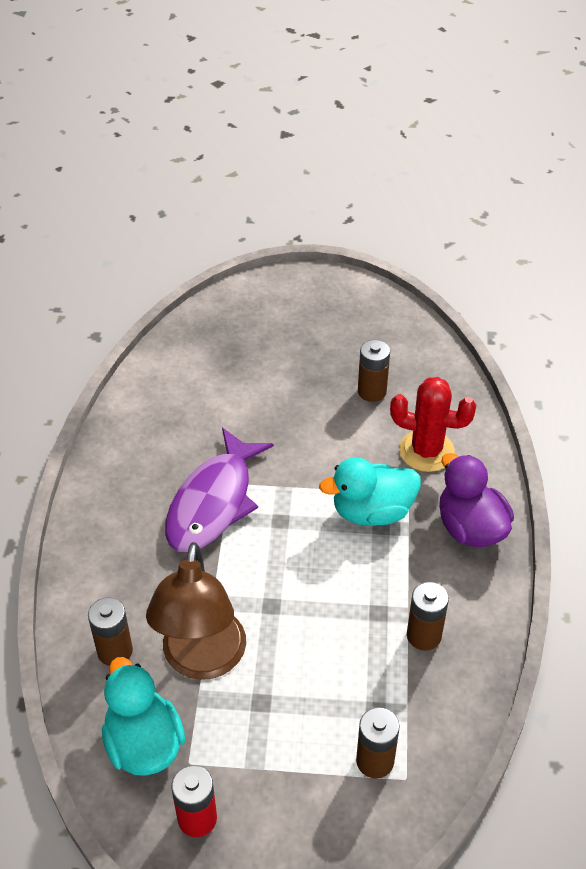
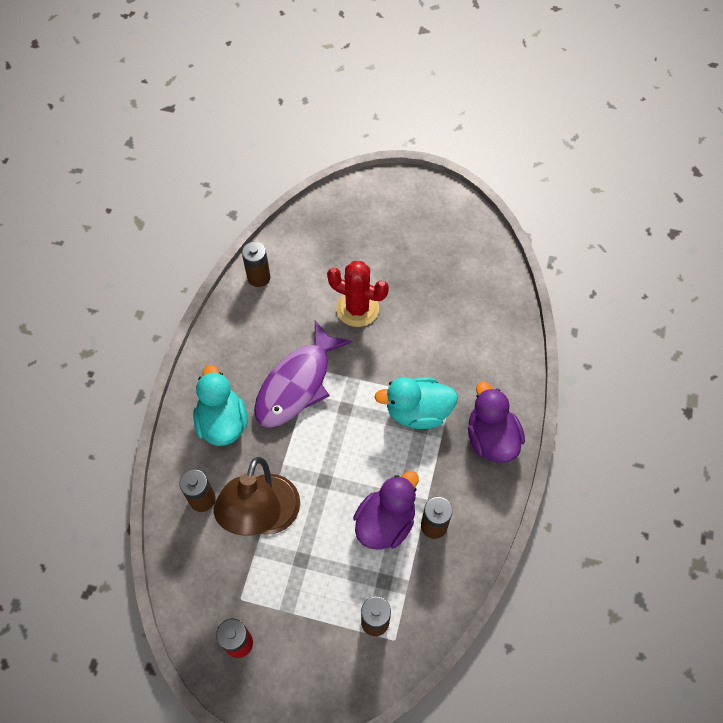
camera: 10 degrees right, 15 degrees up
turquoise duck [102,657,185,776] -> turquoise duck moved to [193,365,248,446]
brown battery [358,340,390,402] -> brown battery moved to [242,242,270,287]
red cactus [390,377,476,472] -> red cactus moved to [327,261,389,327]
none -> purple duck [353,471,419,550]

